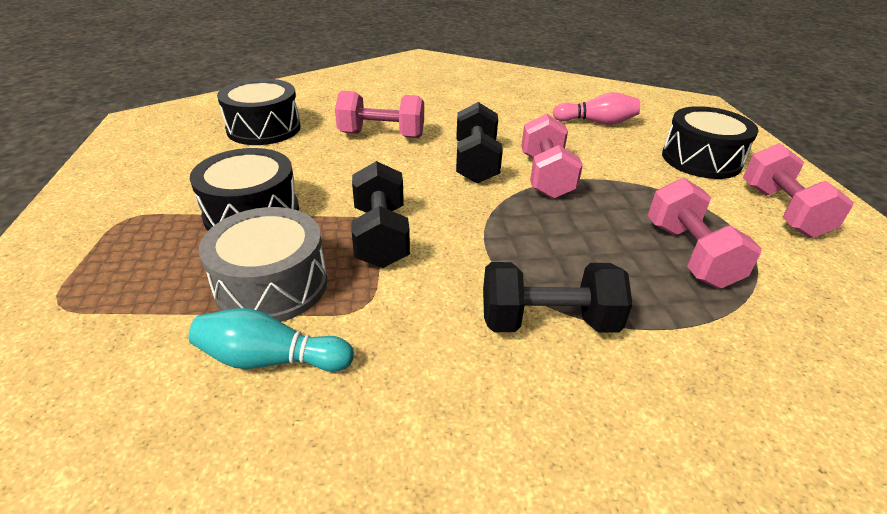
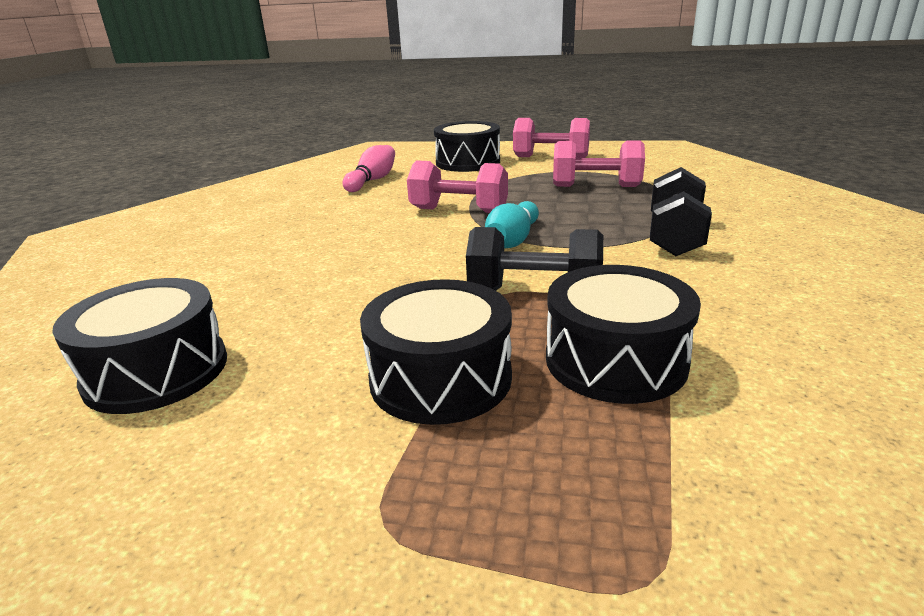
camera: 70 degrees left, 10 degrees down
turquoise bowling pin [189,308,354,372] -> turquoise bowling pin moved to [485,201,539,248]
grey drum [199,207,327,322] -> black drum [546,265,701,404]
pink dumbbell [335,91,424,138] -> none
black dumbbell [456,102,503,184] -> none

